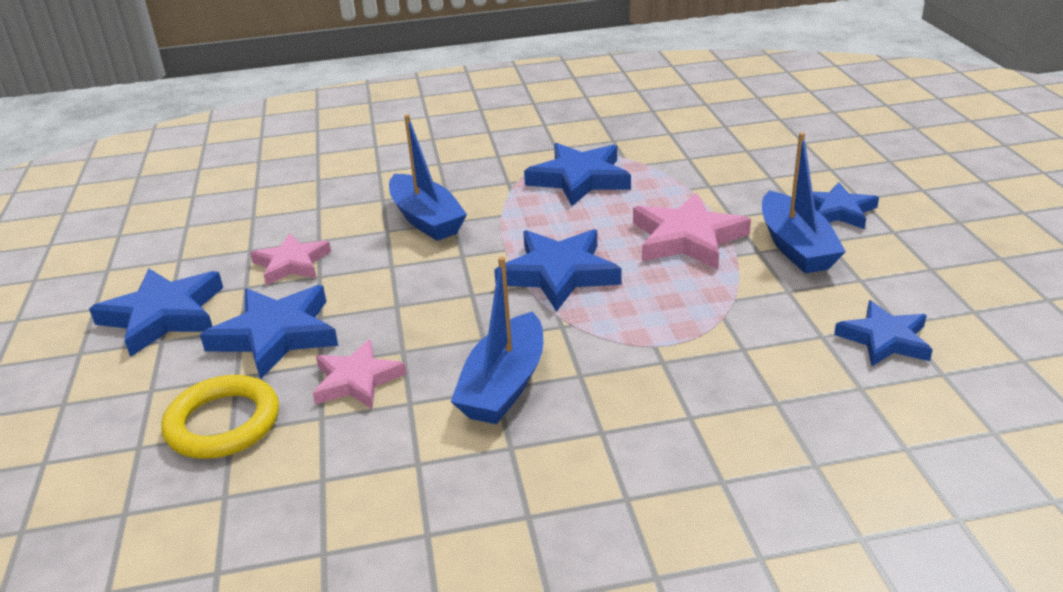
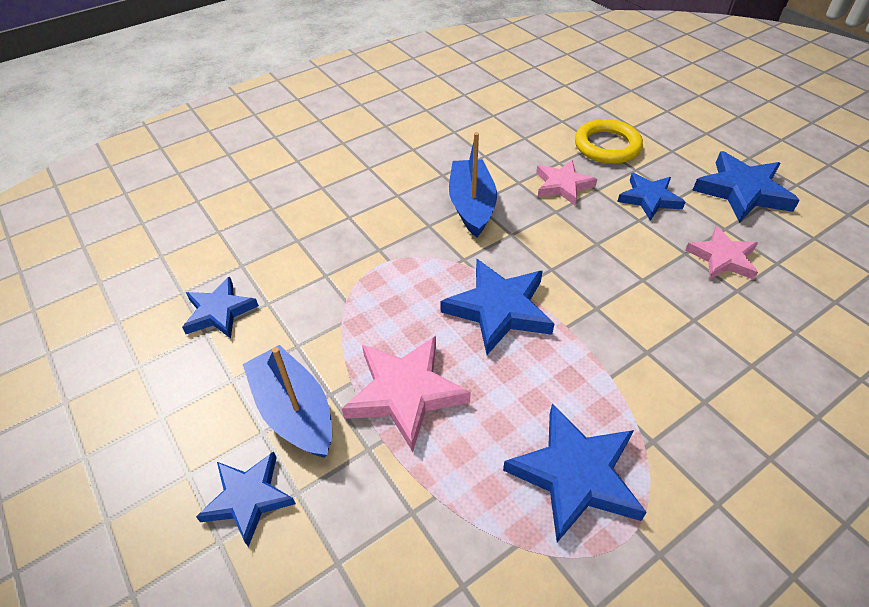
camera: 155 degrees right, 15 degrees up
blue star [200,285,338,380] -> blue star [617,173,685,221], size x0.66
blue boat [389,114,467,241] -> none

